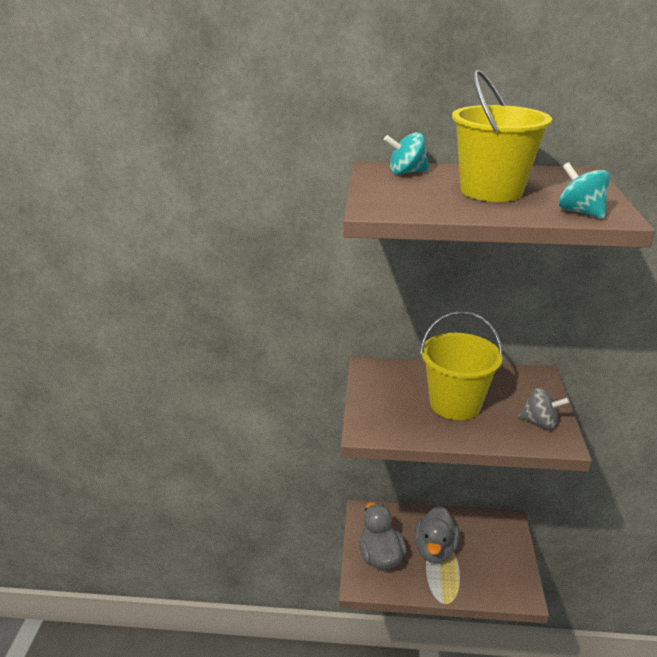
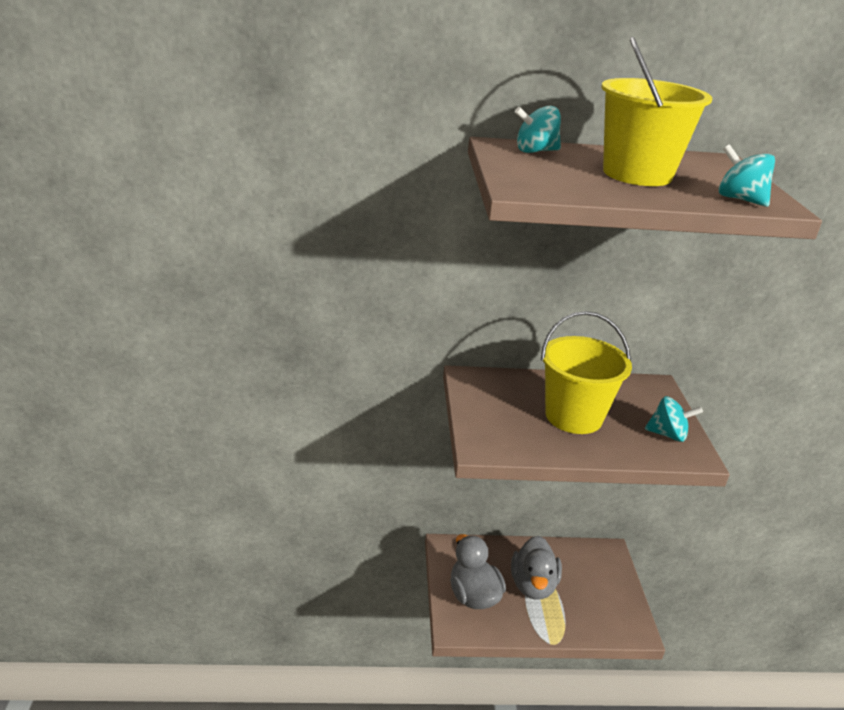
camera: 10 degrees left, 0 degrees up
grey spinning top [518,387,570,429] -> turquoise spinning top [645,396,703,442]

